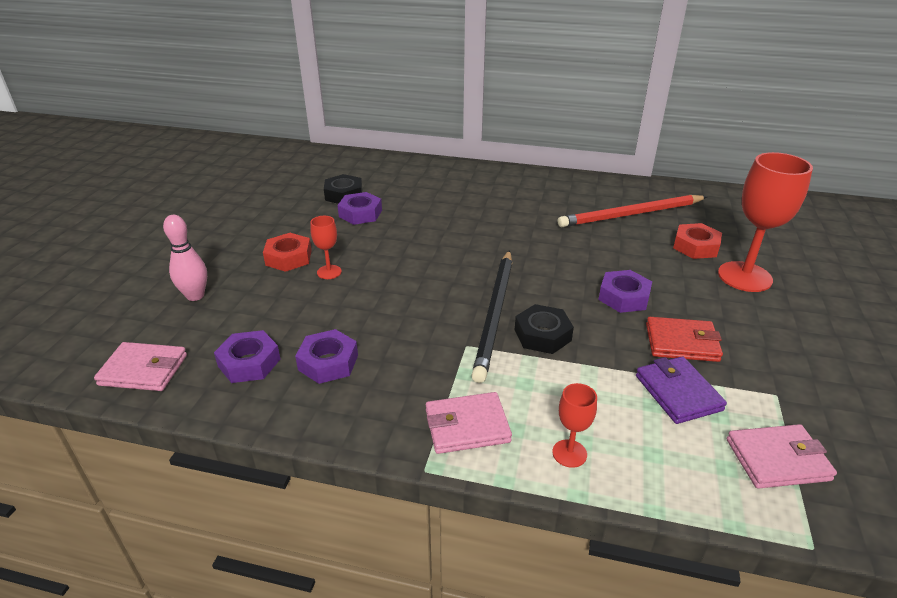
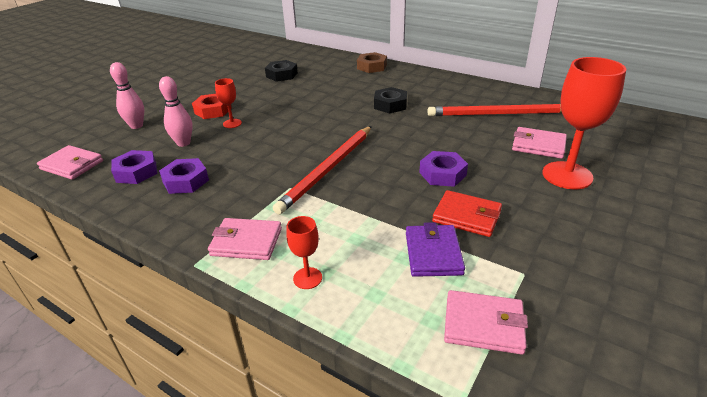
camera: 20 degrees right, 0 degrees up
purple nut [337,192,382,225] -> none
black pencil [471,250,512,383] -> red pencil [273,126,372,214]
black nut [515,304,574,354] -> black nut moved to [374,87,407,114]
red nut [673,223,722,259] -> pink wallet [512,127,567,159]
none -> pink bowling pin [159,76,193,147]
none -> brown nut [357,52,387,73]

